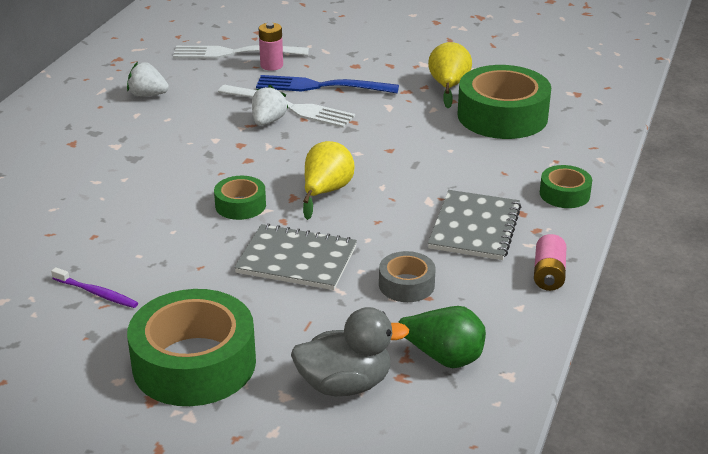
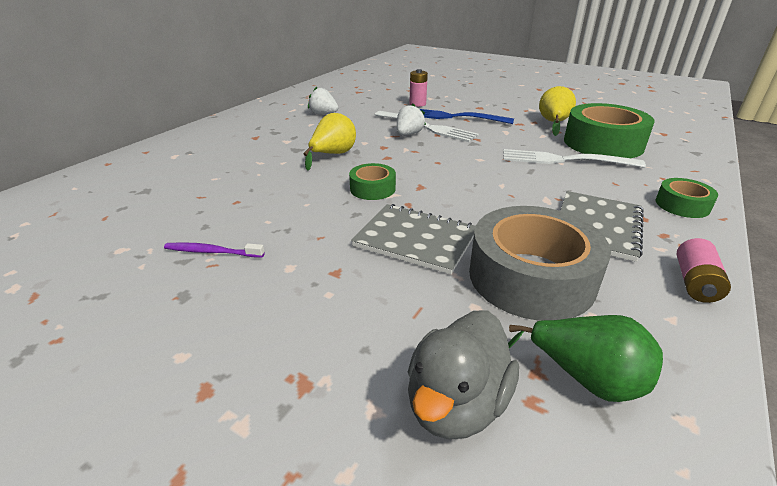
camera: 10 degrees right, 0 degrees up
purple toothbrush [51,267,138,308] -> purple toothbrush turned 150 degrees clockwise [164,242,265,258]
green tape [127,289,256,406] -> none
white fork [173,45,309,59] -> white fork moved to [503,149,646,168]
grey duck [291,307,409,396] -> grey duck turned 120 degrees clockwise [408,310,519,440]
yellow pear [303,141,355,220] -> yellow pear moved to [303,113,356,171]
grey tape [379,251,436,302] -> grey tape [469,206,611,321], size x2.01

